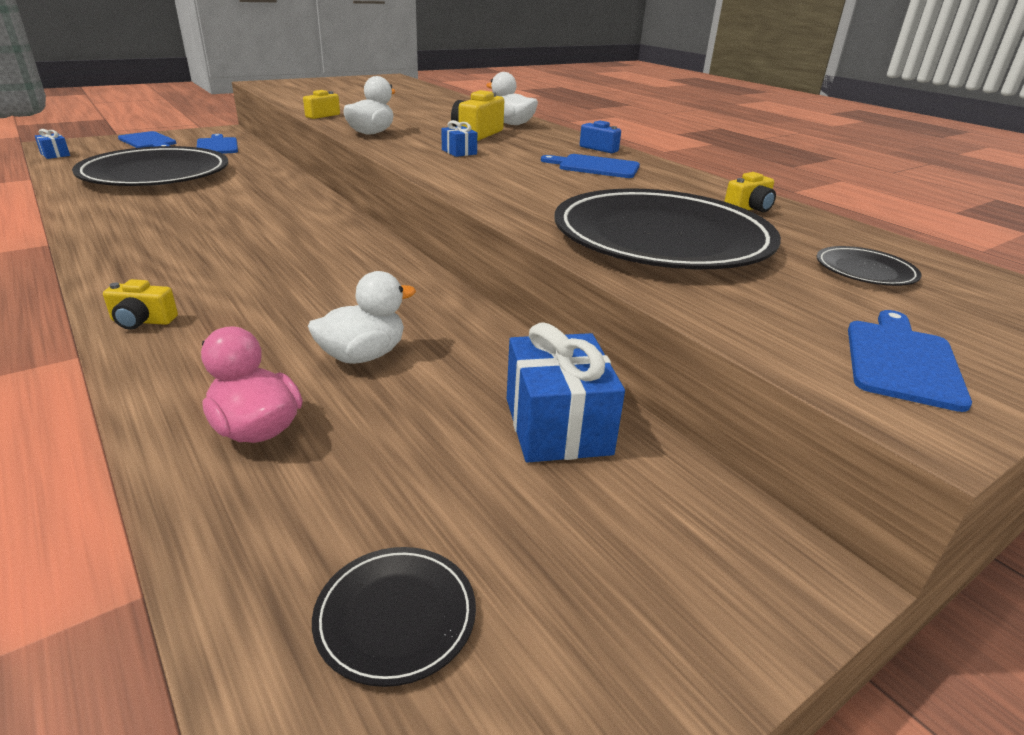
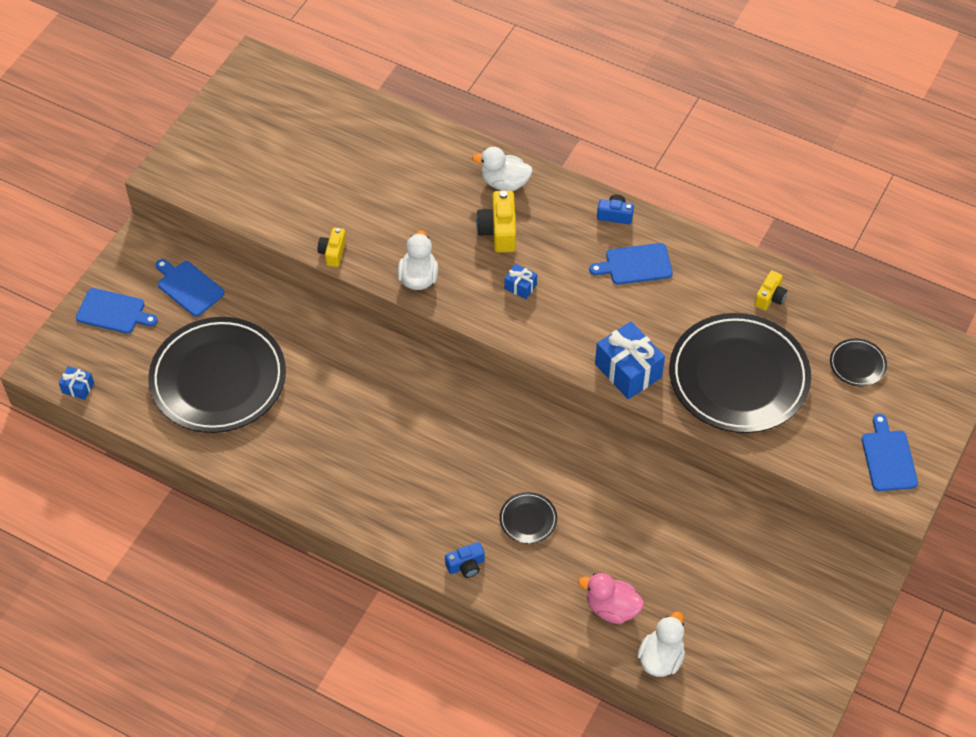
camera: 25 degrees left, 25 degrees up
yellow camera [103,279,178,330] -> blue camera [445,542,485,578]
white duck [308,271,416,364] -> white duck moved to [637,612,685,677]
black plate [312,547,476,687] -> black plate moved to [499,492,557,544]
blue gift [507,322,625,463] -> blue gift moved to [595,321,665,399]

